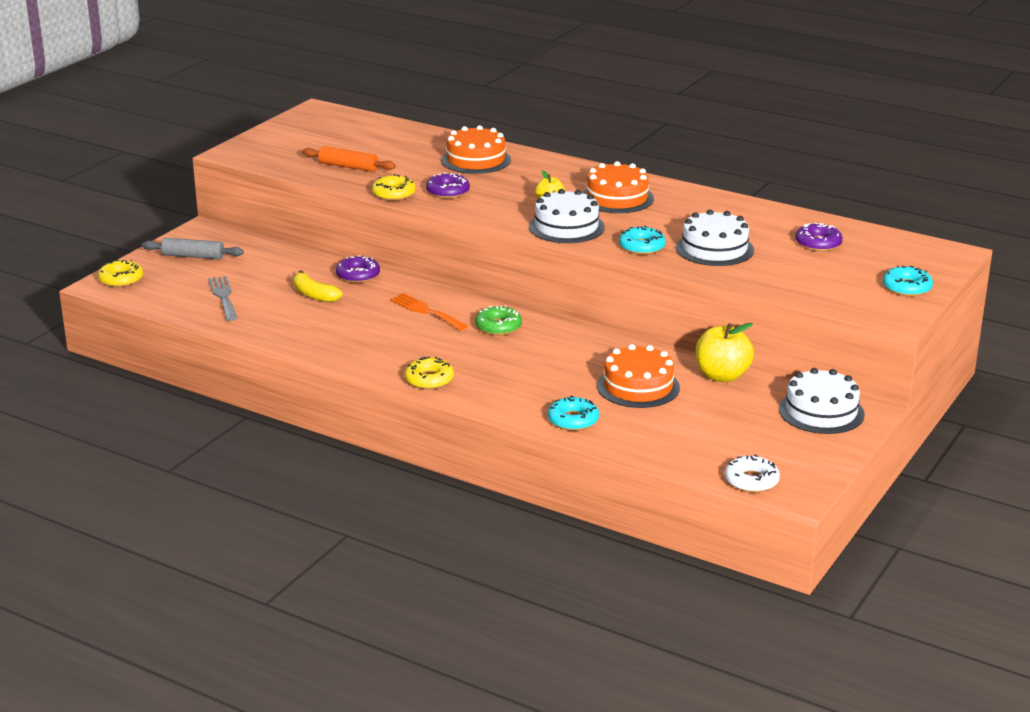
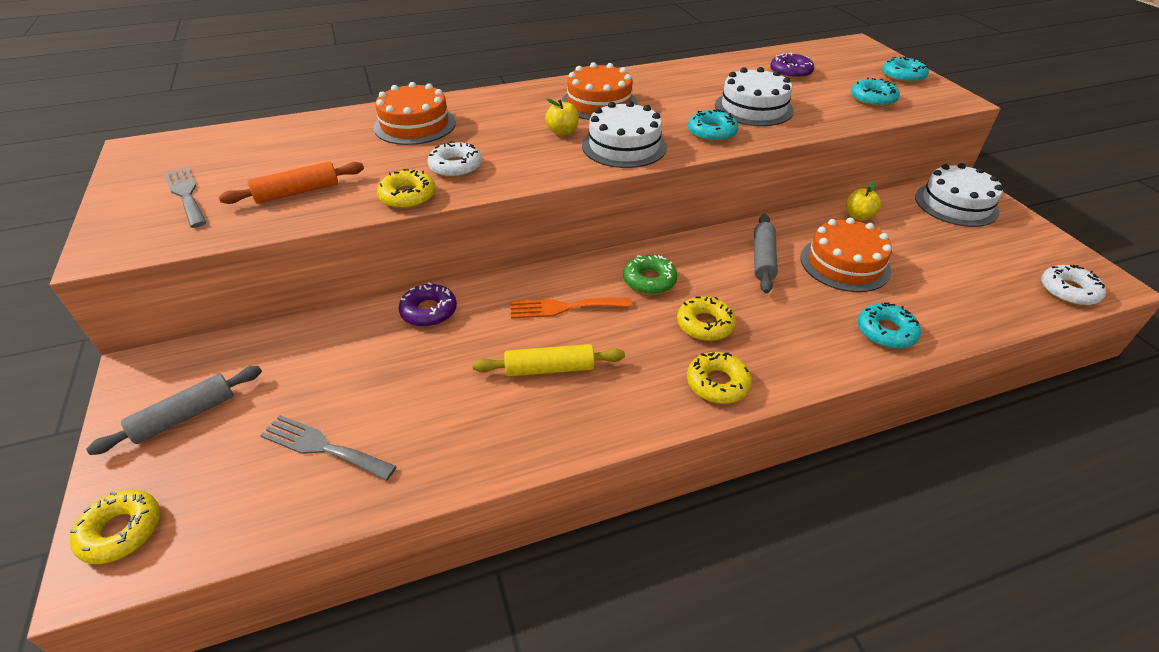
camera: 50 degrees left, 15 degrees up
yellow banana [293,270,343,302] -> none
purple donut [426,173,470,199] -> white donut [427,141,482,178]
yellow apple [696,323,754,382] -> yellow apple [846,182,881,221], size x0.57
none -> grey fork [164,166,207,228]
none -> yellow rolling pin [473,344,625,377]
none -> yellow donut [677,296,736,341]
none -> grey rolling pin [754,214,778,293]
none -> turquoise donut [851,77,900,107]

